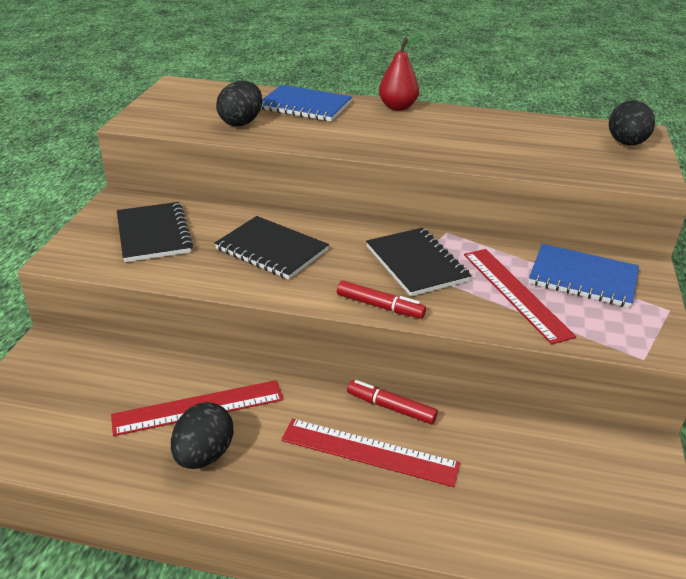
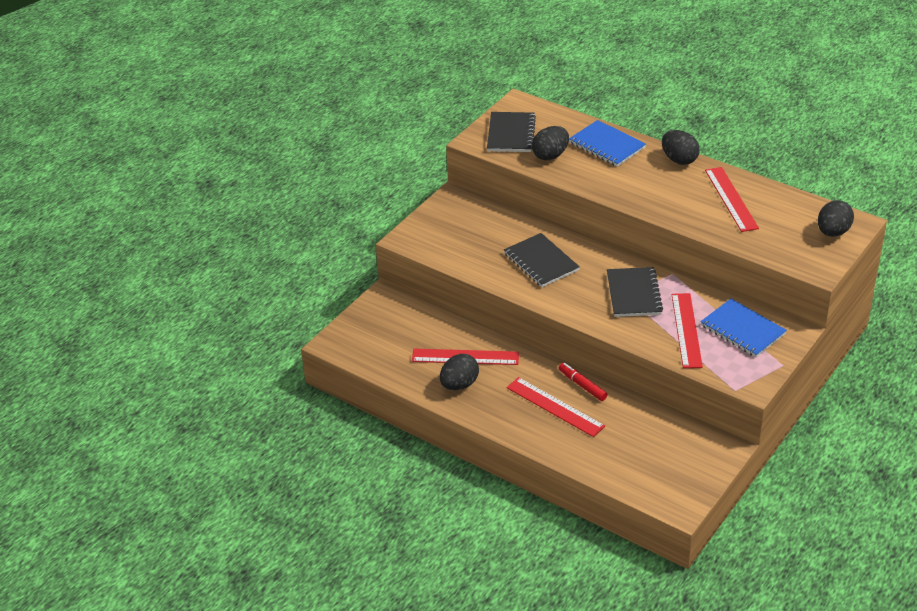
camera: 25 degrees right, 5 degrees up
black notebook [117,202,193,262] -> black notebook moved to [487,112,536,152]
red marker [337,280,426,319] -> none
red pear [379,35,423,111] -> black egg [662,130,700,165]
none -> red ruler [705,167,759,232]

